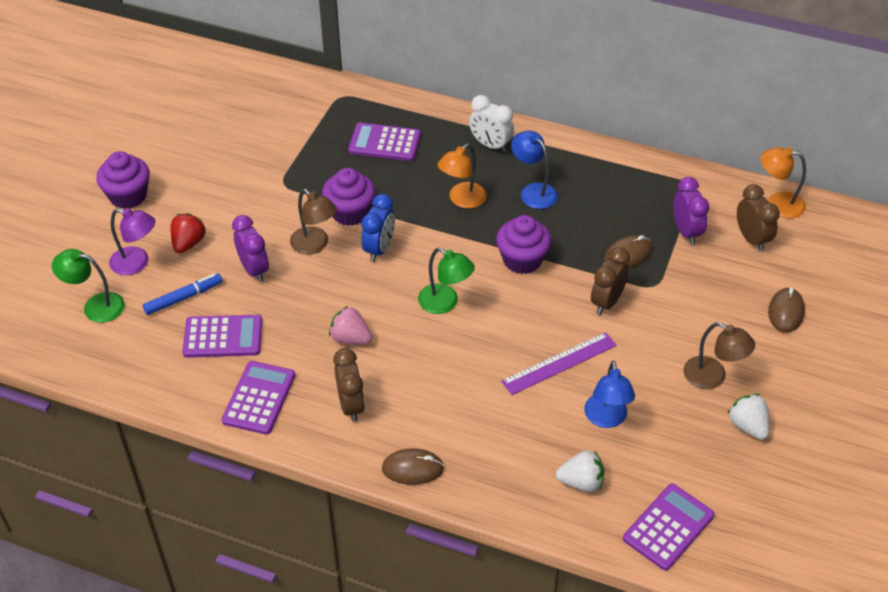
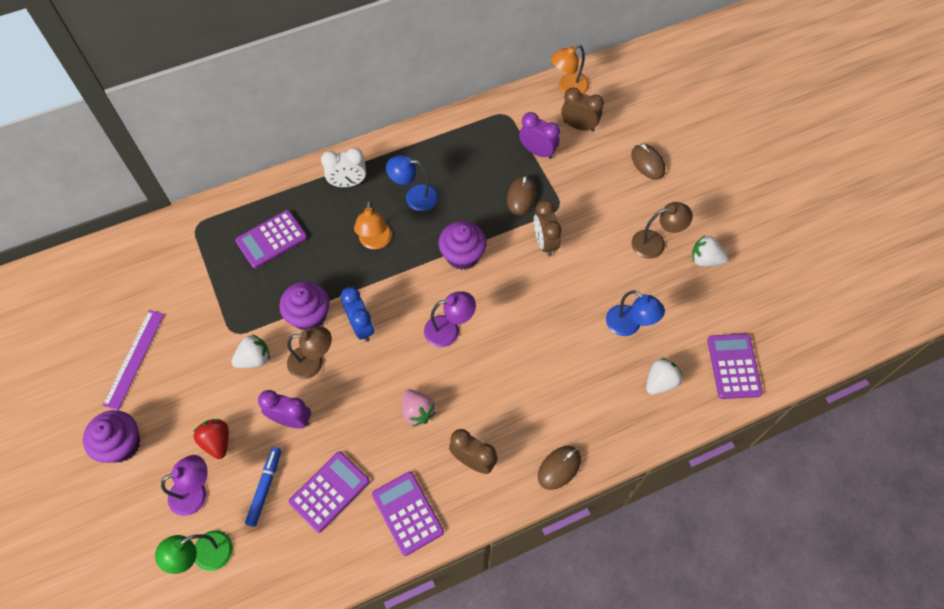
camera: 45 degrees left, 15 degrees up
pink strawberry [329,306,372,344] -> pink strawberry turned 105 degrees counterclockwise [402,389,436,427]
green lamp [418,247,475,314] -> purple lamp [424,292,476,347]
purple ruler [501,332,617,395] -> purple ruler moved to [102,310,164,410]
none -> white strawberry [231,334,270,368]

